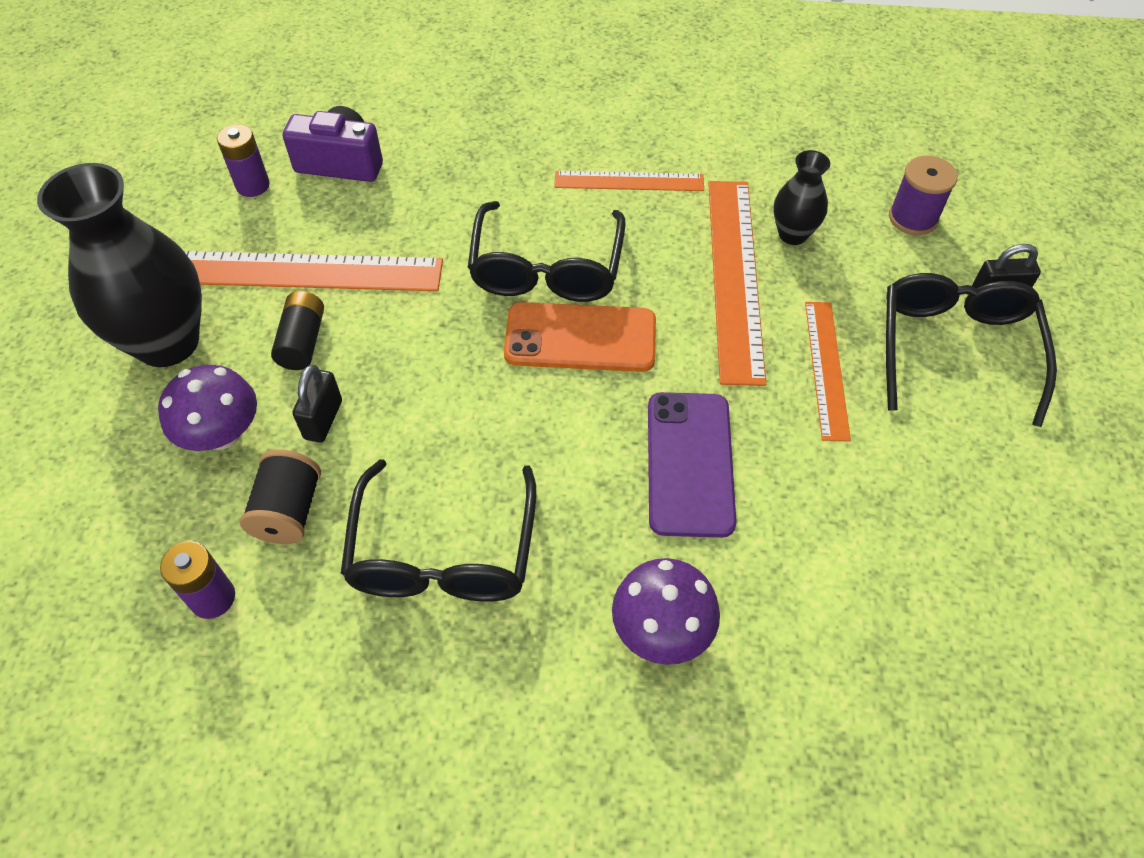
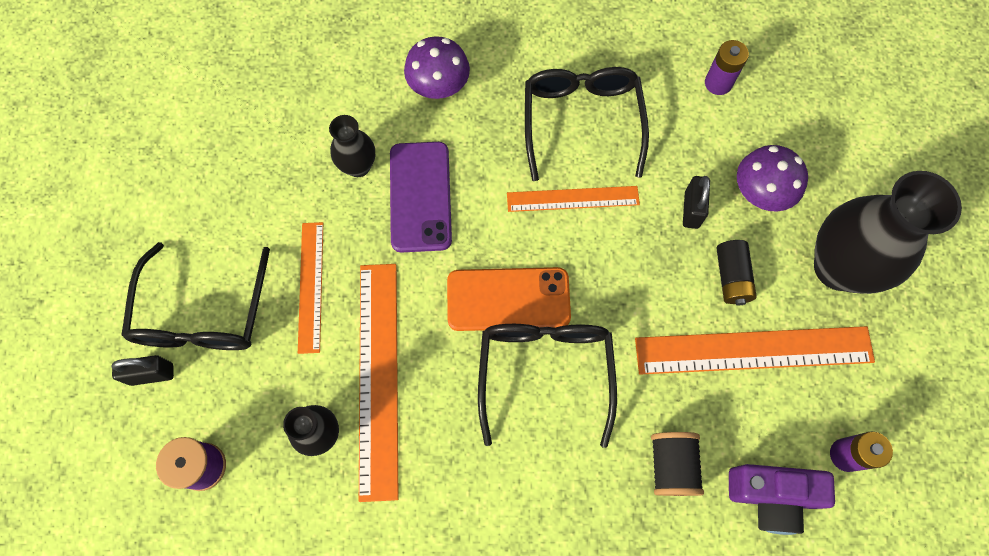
camera: 175 degrees right, 15 degrees up
black spool [240,449,321,544] -> black spool moved to [651,432,704,496]
orange ruler [554,171,704,191] -> orange ruler moved to [507,186,640,212]
none -> black vase [329,115,375,177]

